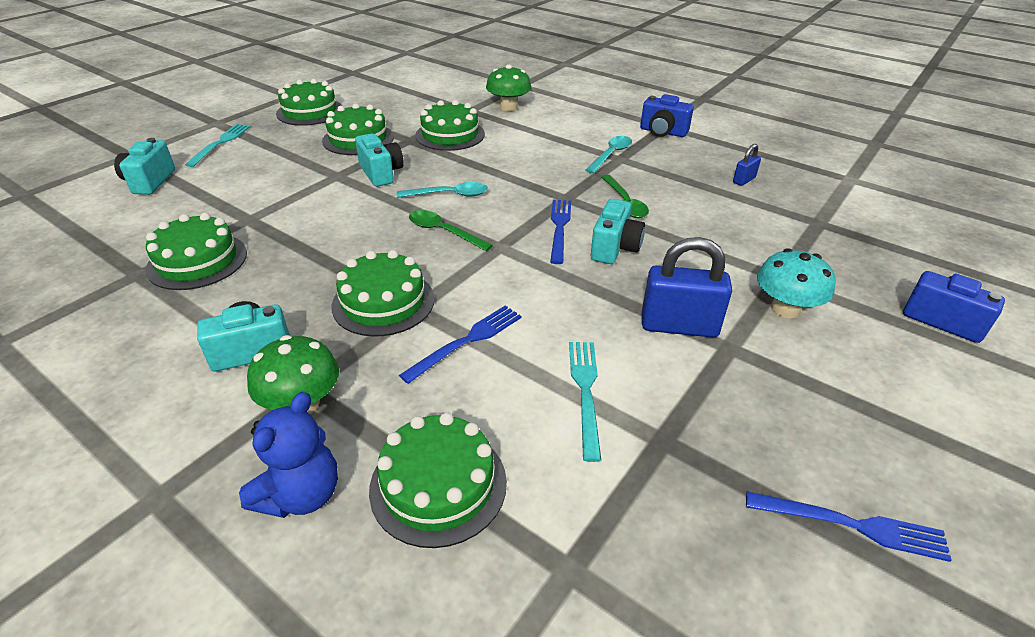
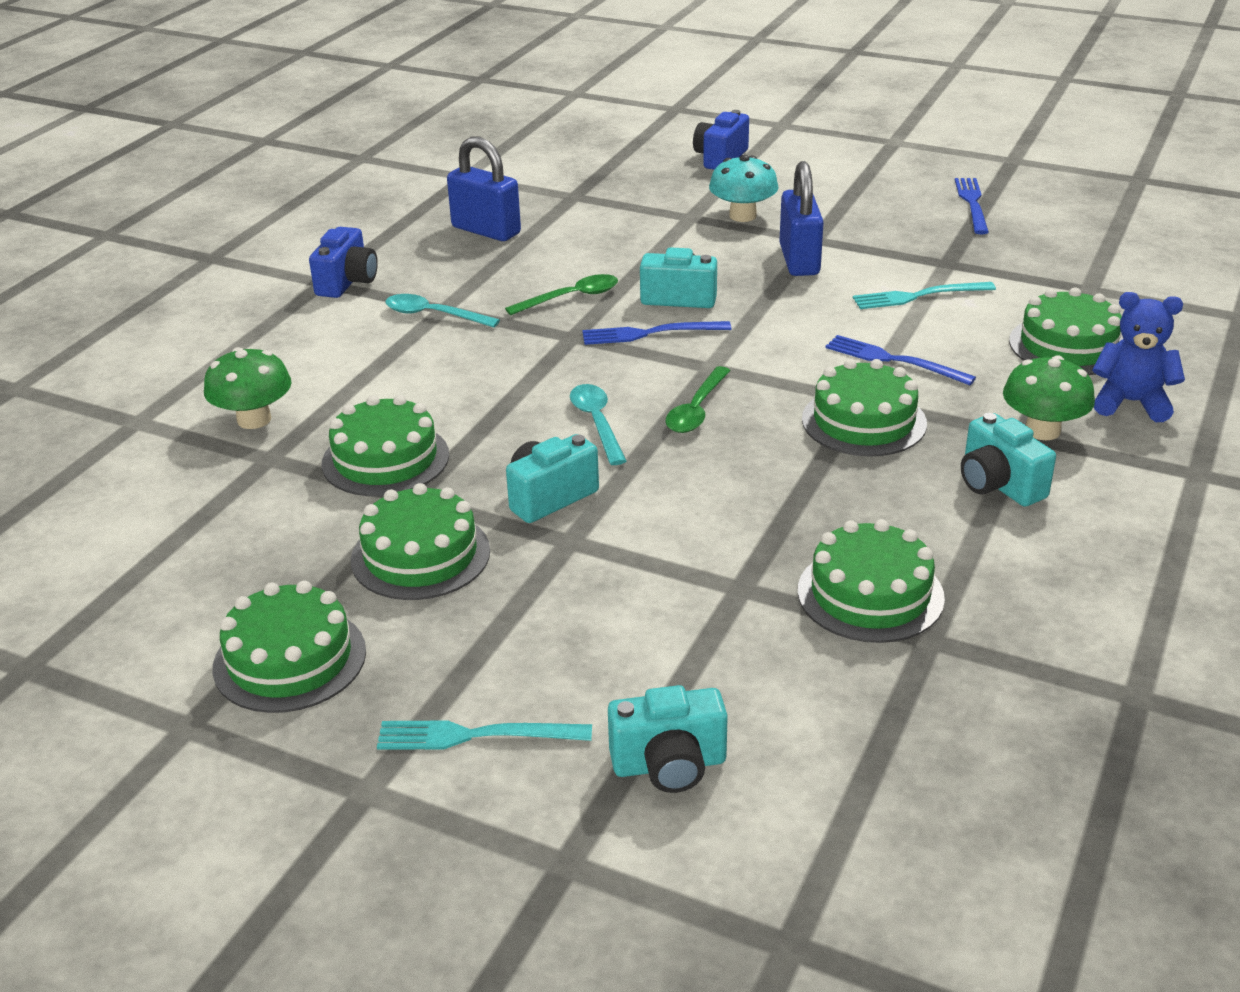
camera: 100 degrees left, 5 degrees down
blue padlock [733,144,761,186] -> blue padlock [447,136,521,241], size x1.99

